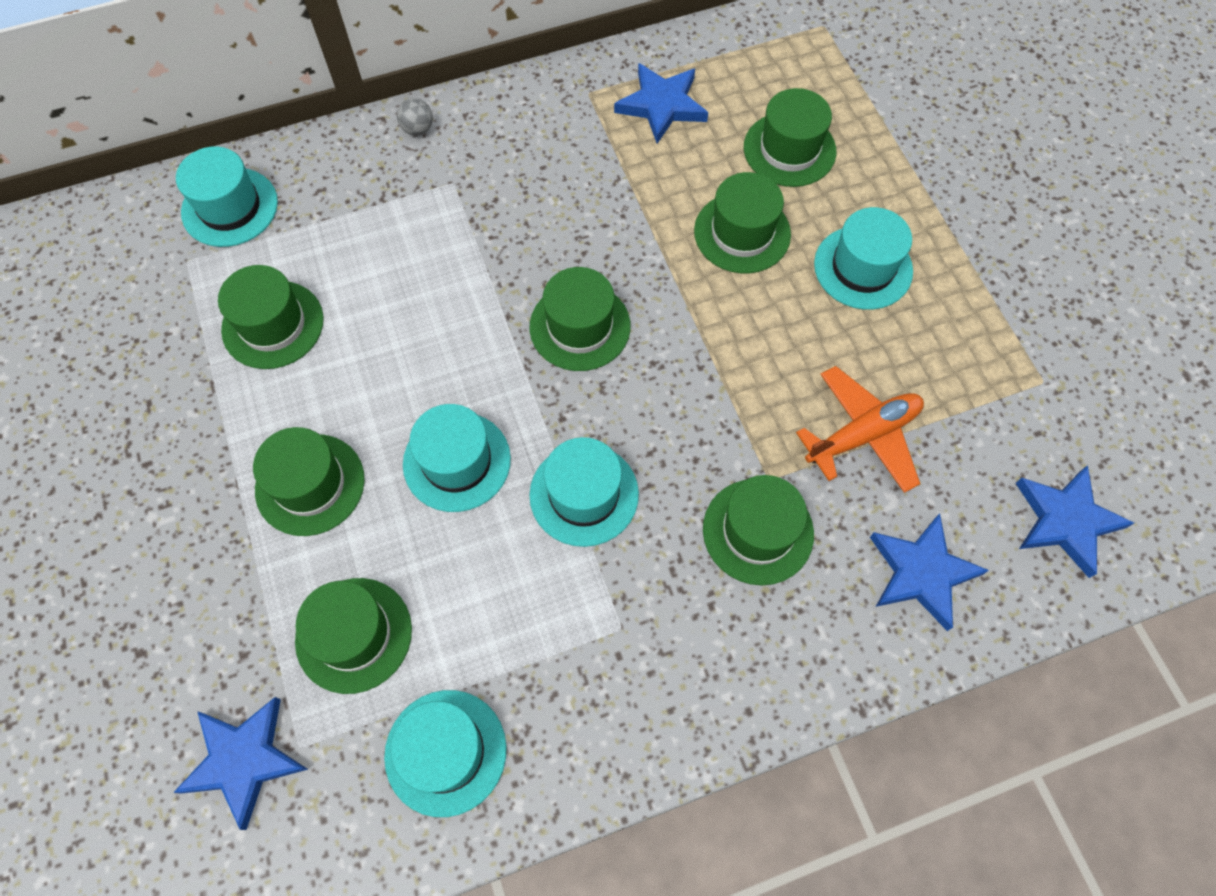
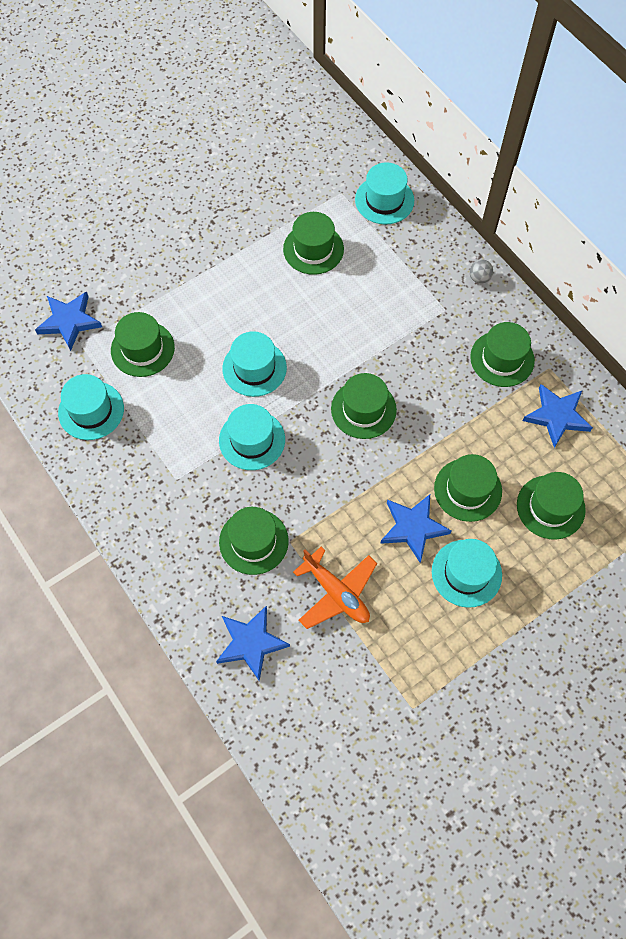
camera: 75 degrees right, 0 degrees up
green hat [253,427,365,536] -> green hat moved to [470,322,535,387]
blue star [1015,465,1134,578] -> blue star moved to [380,494,451,563]

